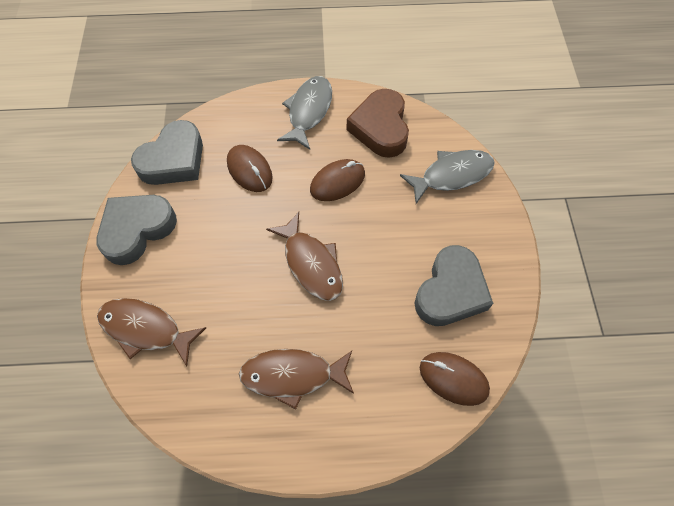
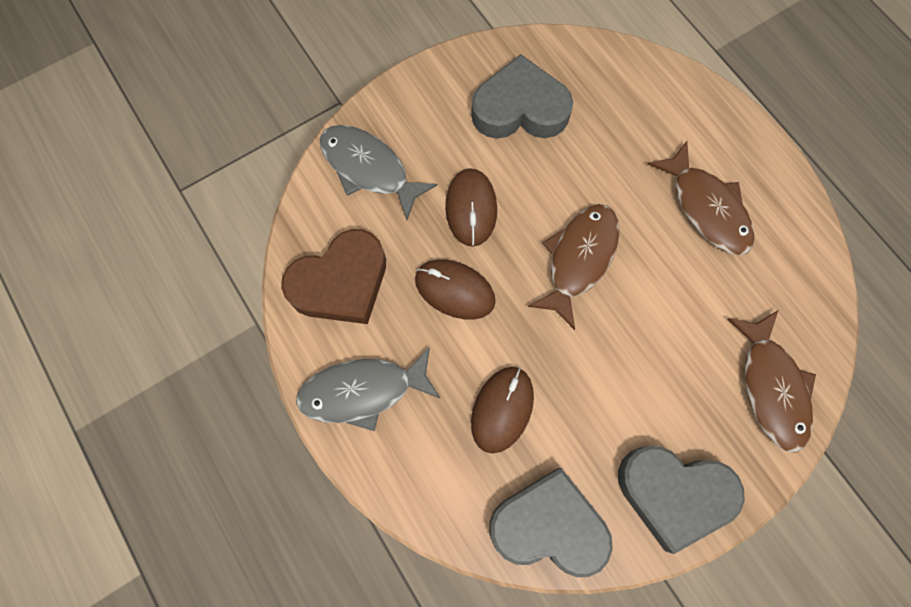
camera: 120 degrees left, 10 degrees up
brown mouse [420,352,490,406] -> brown mouse moved to [445,168,497,247]

